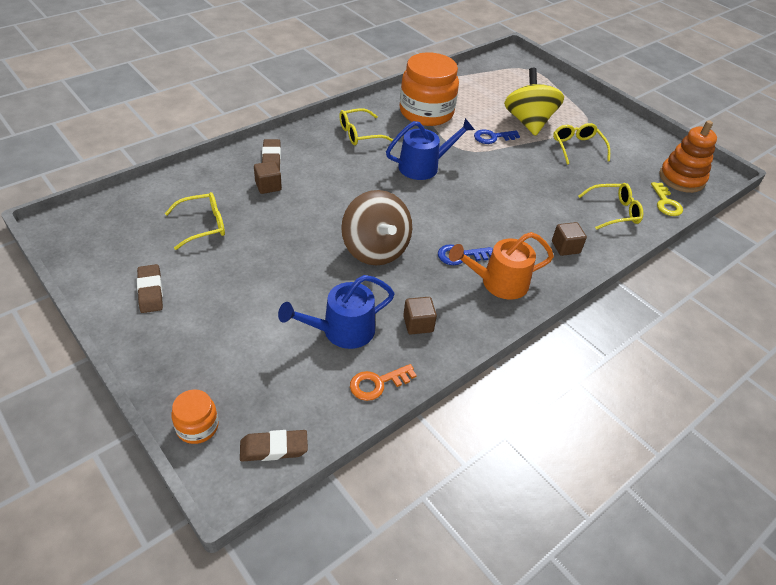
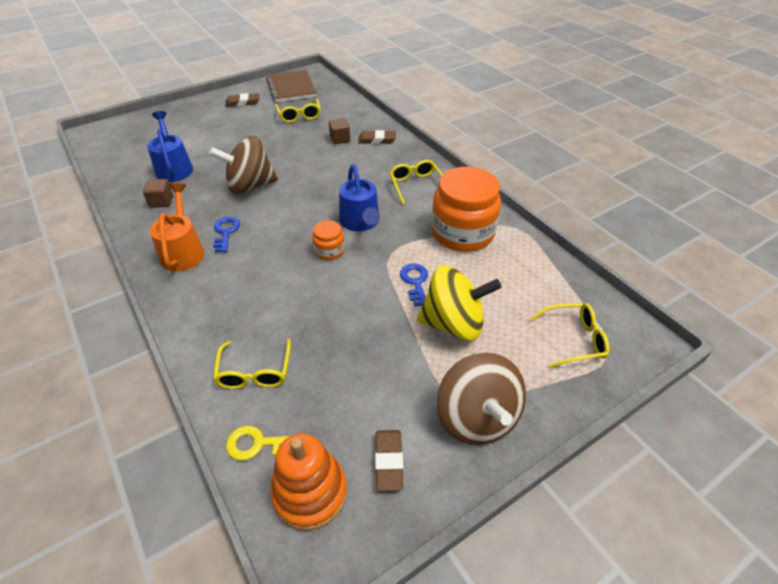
camera: 100 degrees right, 0 degrees up
orange jar [171,389,219,444] -> orange jar moved to [312,220,345,260]
brown eraser [240,430,308,462] -> brown eraser moved to [375,430,404,491]
orange key [350,364,417,401] -> none
brown cube [552,222,587,256] -> none
yellow glasses [553,123,610,165] -> yellow glasses moved to [530,303,609,368]
none -> brown notebook [266,70,317,102]
none -> brown spinning top [437,353,526,445]

